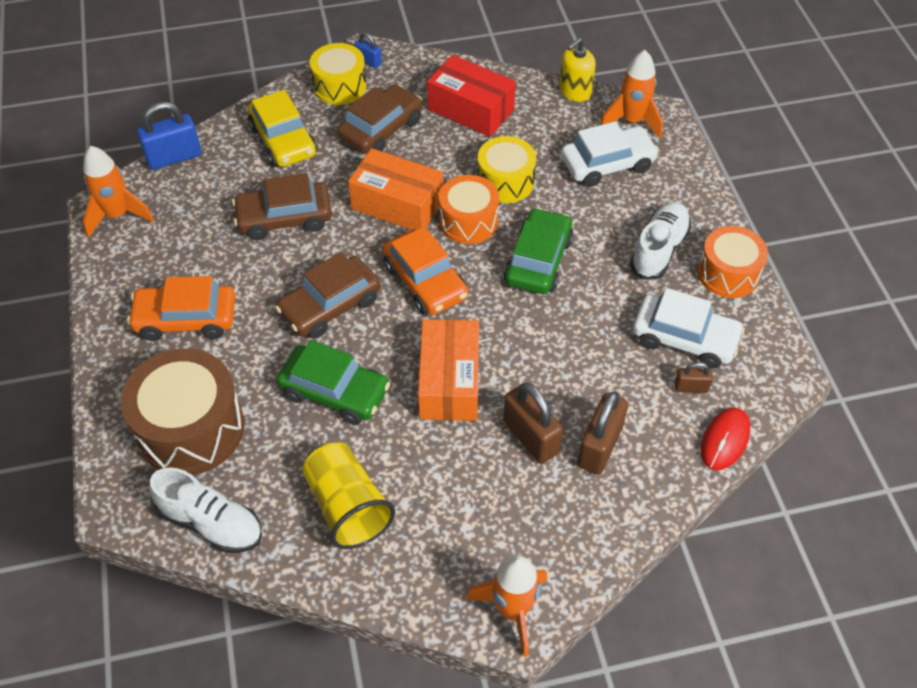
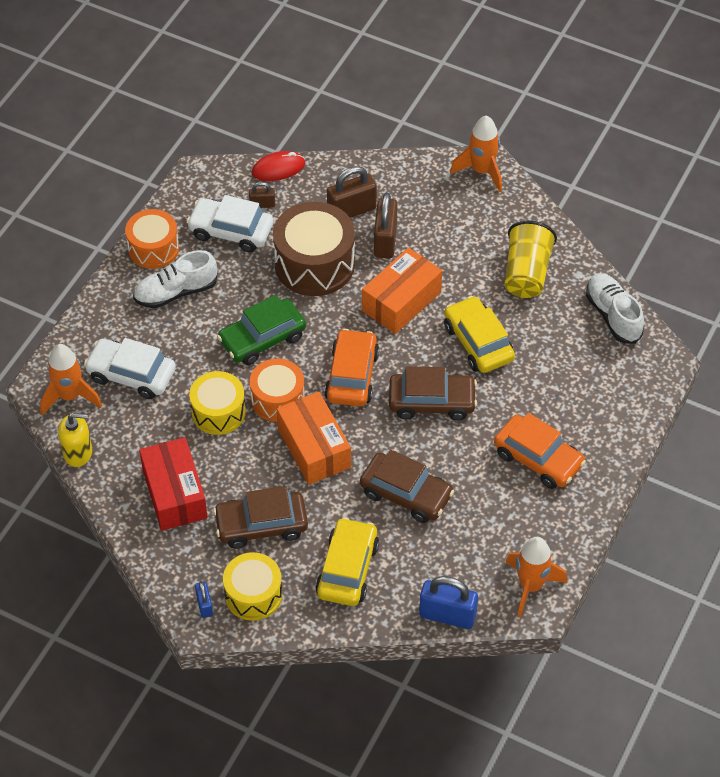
camera: 140 degrees left, 0 degrees up
brown drum [121,348,244,475] -> brown drum moved to [273,202,355,296]
green car [277,340,390,425] -> yellow car [444,296,515,373]
white car [633,288,745,369] -> white car turned 45 degrees counterclockwise [187,195,273,252]
brown padlock [675,362,713,393] -> brown padlock turned 45 degrees counterclockwise [249,182,275,208]

